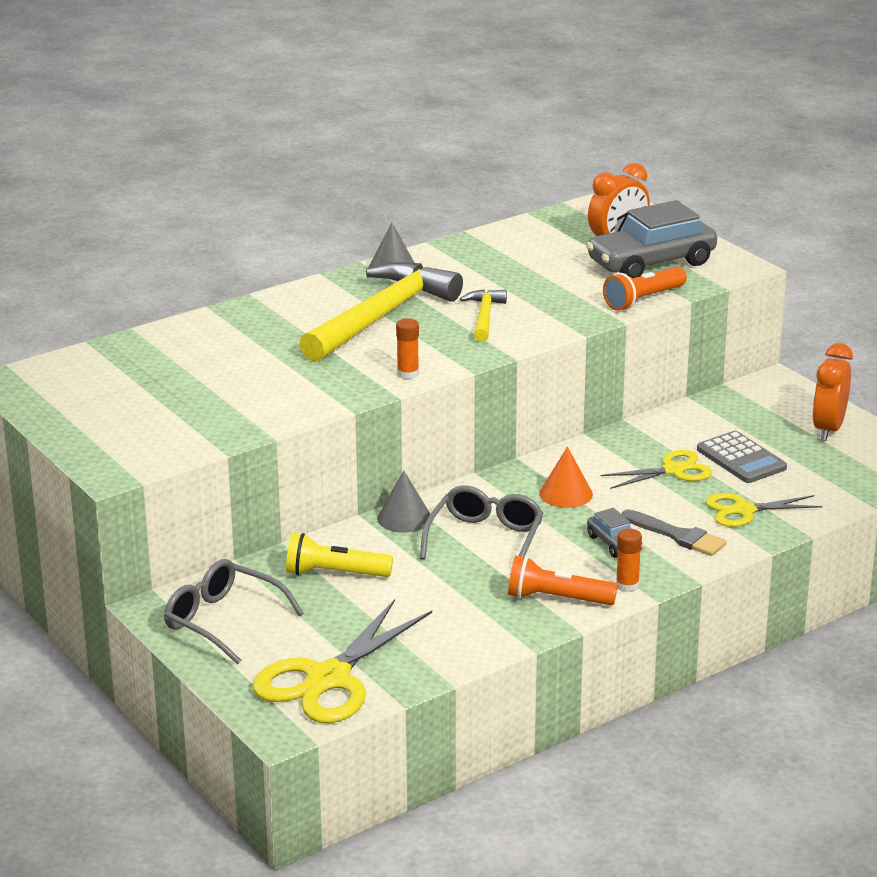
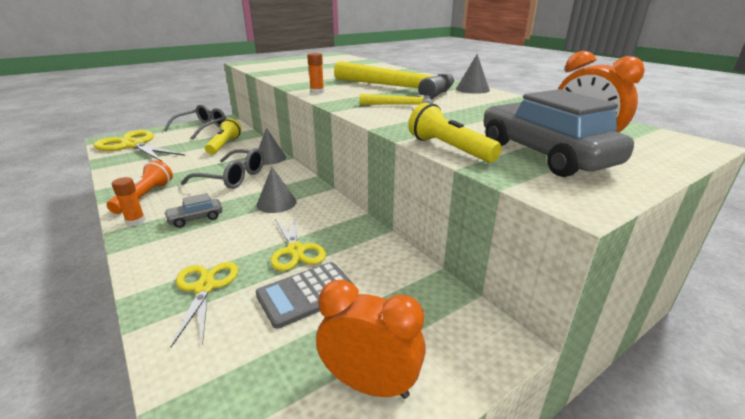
camera: 90 degrees right, 0 degrees up
orange cone [539,447,593,508] -> grey cone [257,167,297,213]
orange flashlight [603,267,687,311] -> yellow flashlight [409,103,502,163]
grey brush [622,509,727,556] -> none

